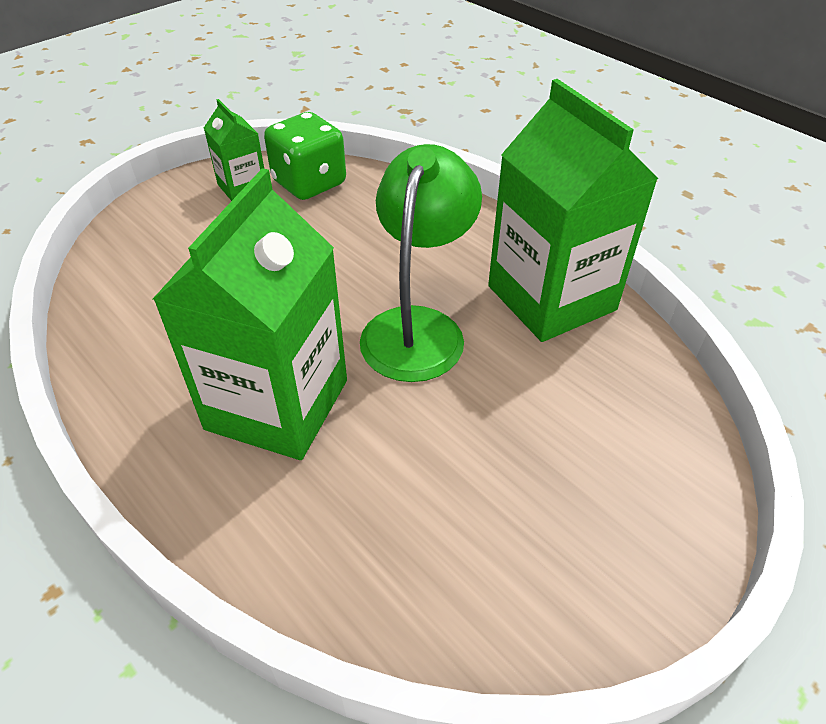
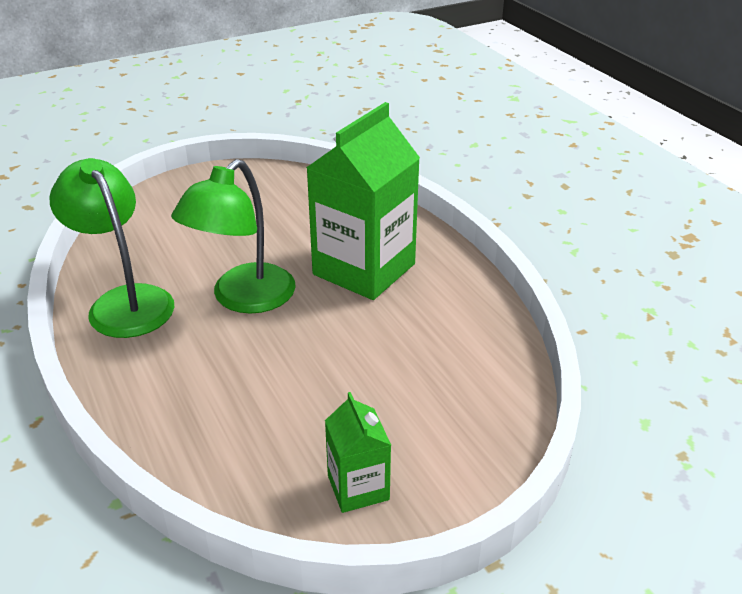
camera: 165 degrees left, 10 degrees down
green dice [264,112,346,200] -> none
green carton [488,79,659,342] -> green lamp [49,158,174,338]

